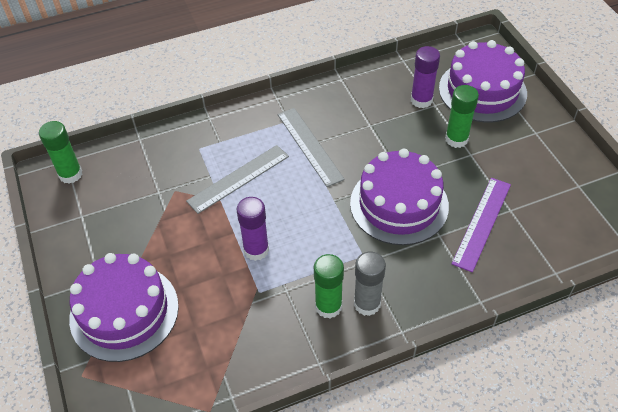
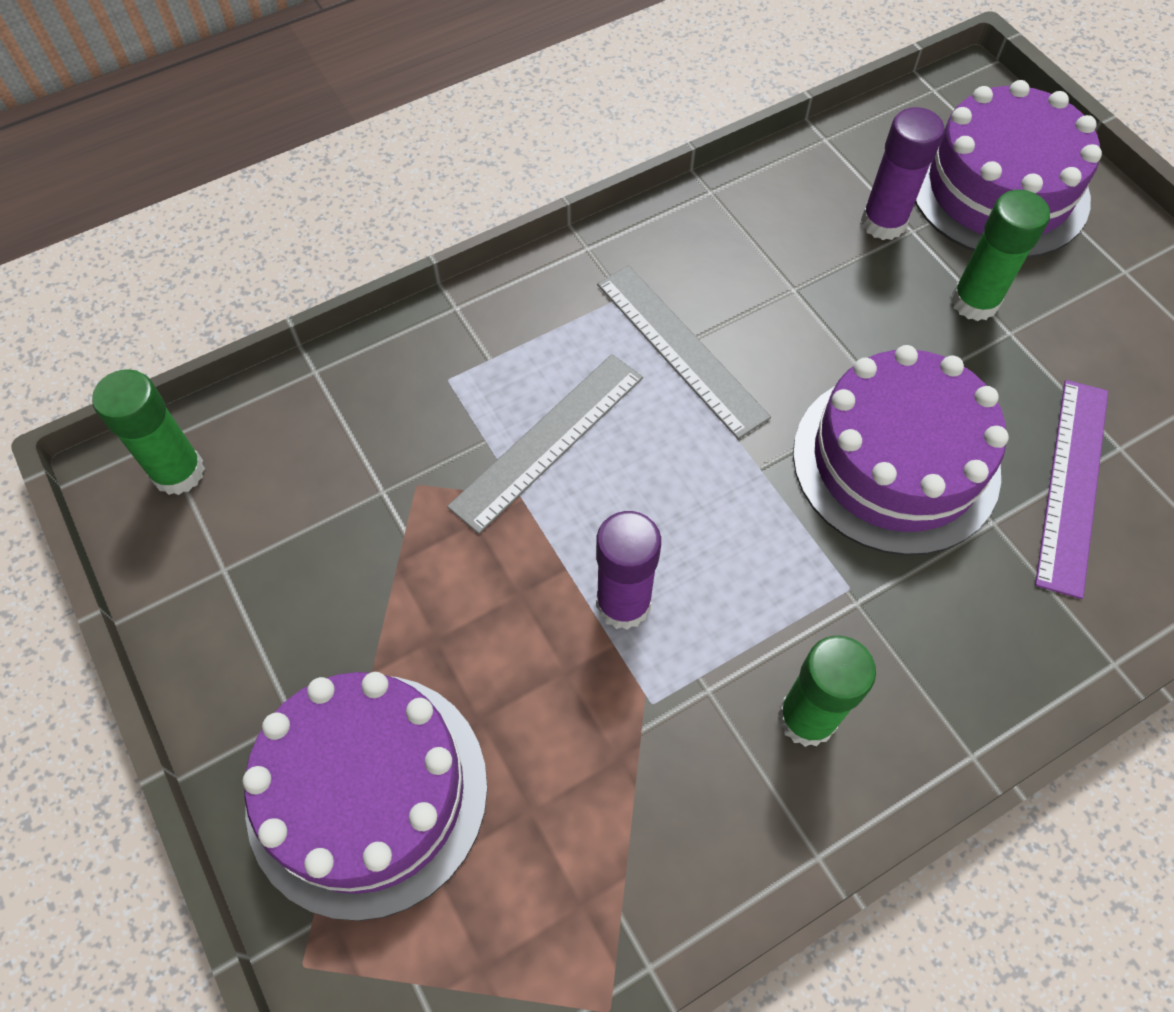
camera: 10 degrees left, 10 degrees up
grey glue stick [354,252,386,316] -> none

